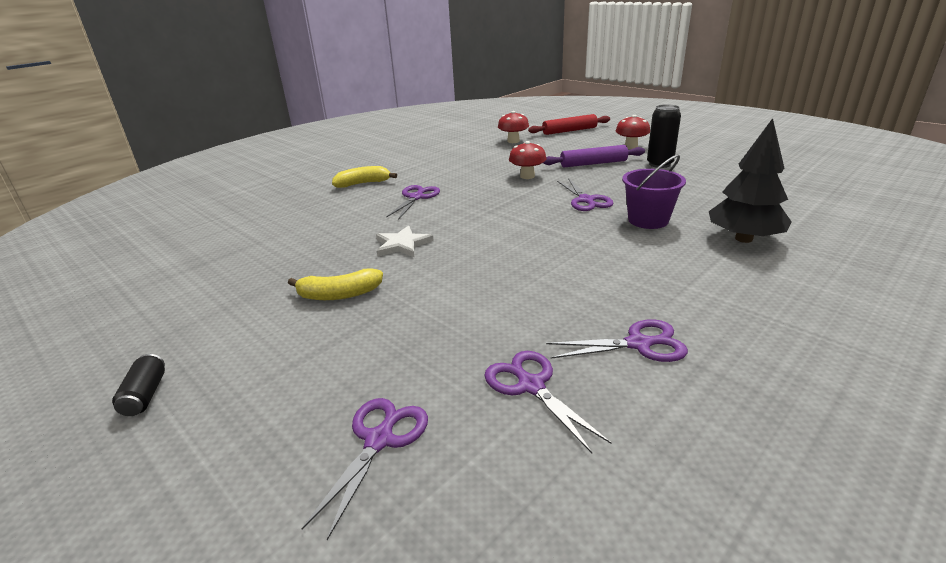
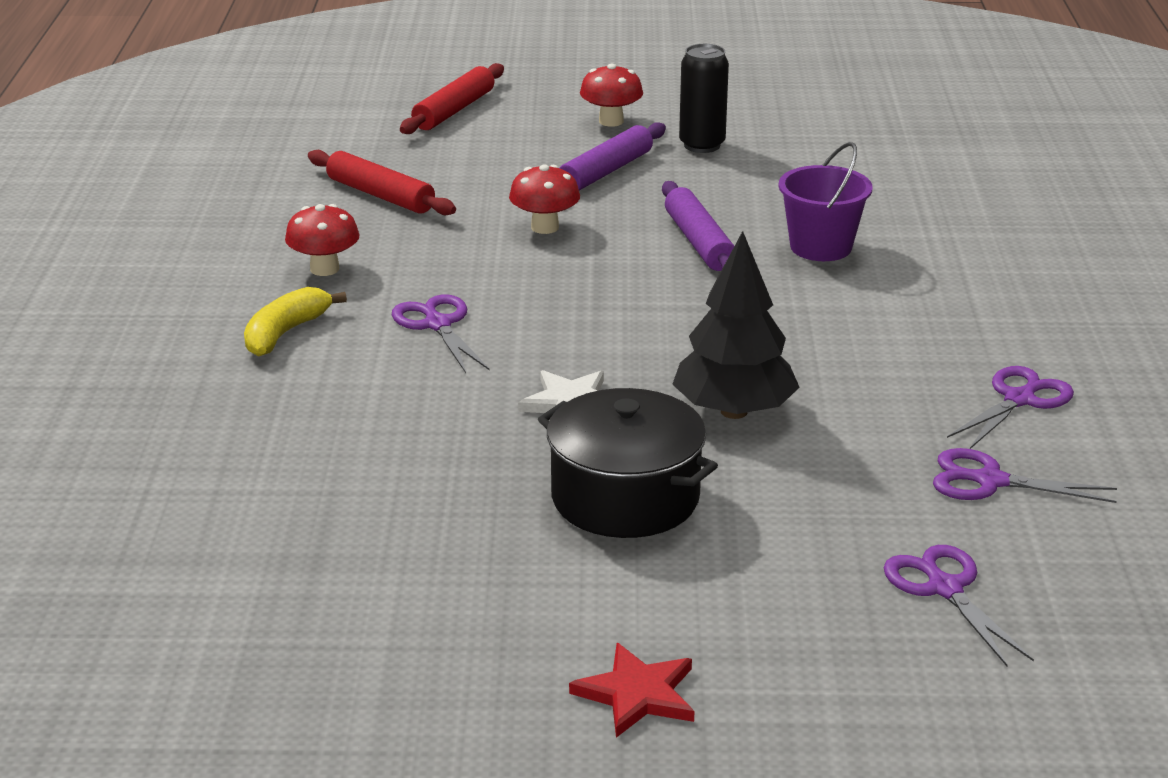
camera: 45 degrees left, 0 degrees up
black can [112,354,165,416] -> red star [569,643,694,738]
yellow banana [288,268,383,300] -> black pot [538,388,718,538]
red mushroom [498,111,529,143] -> red mushroom moved to [285,204,359,276]
purple scissors [557,178,614,211] -> purple rolling pin [662,181,734,271]
black tree [709,118,791,243] -> black tree moved to [672,231,800,419]
none -> red rolling pin [308,150,456,215]

